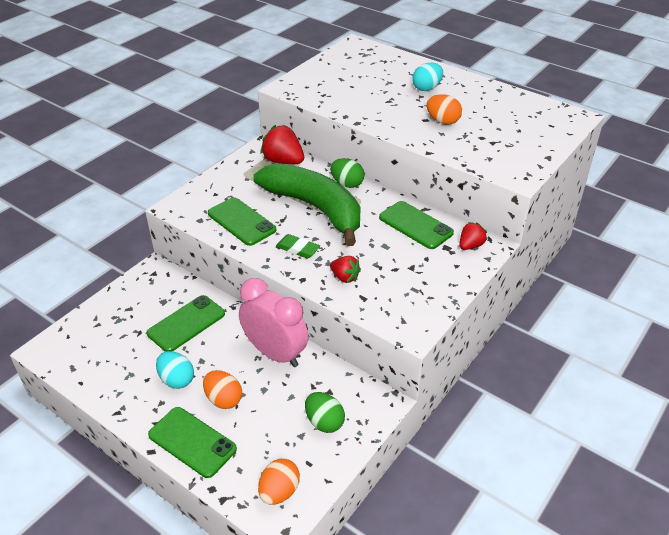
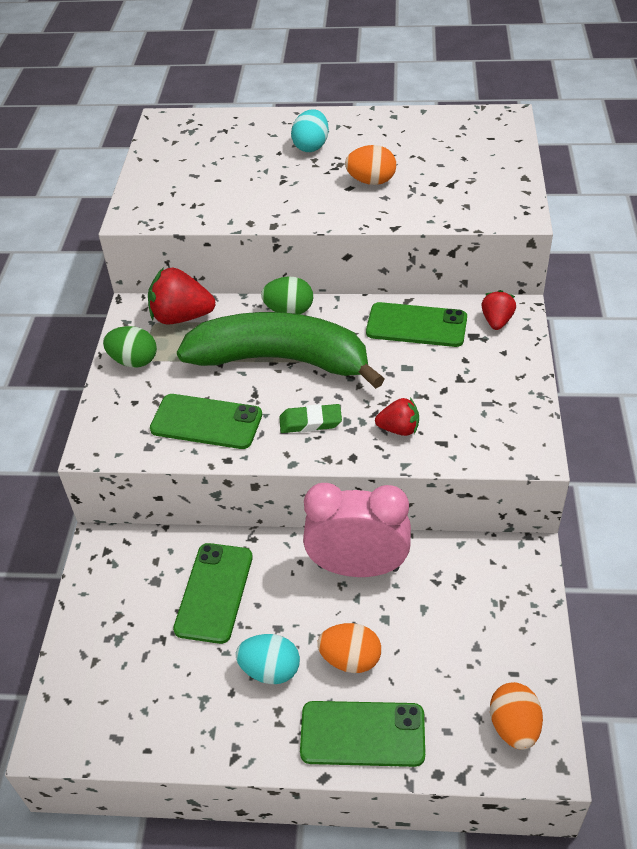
camera: 30 degrees left, 5 degrees up
green egg [305,392,345,433] -> green egg moved to [103,326,157,367]

